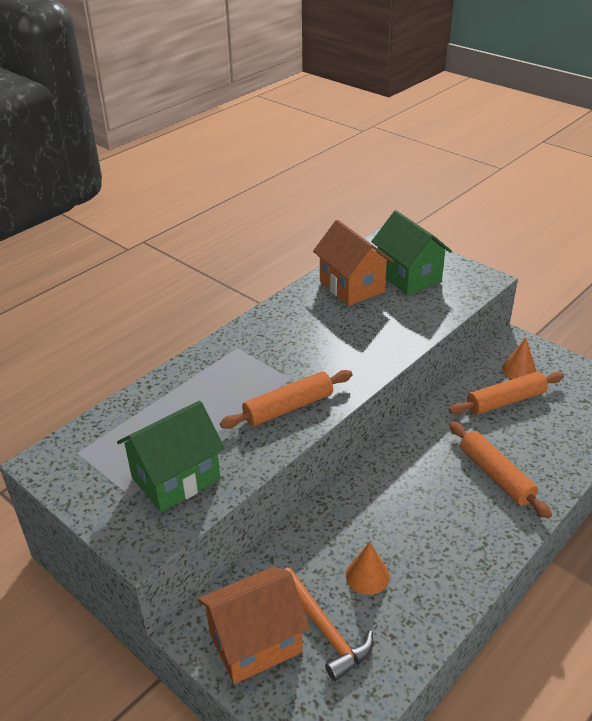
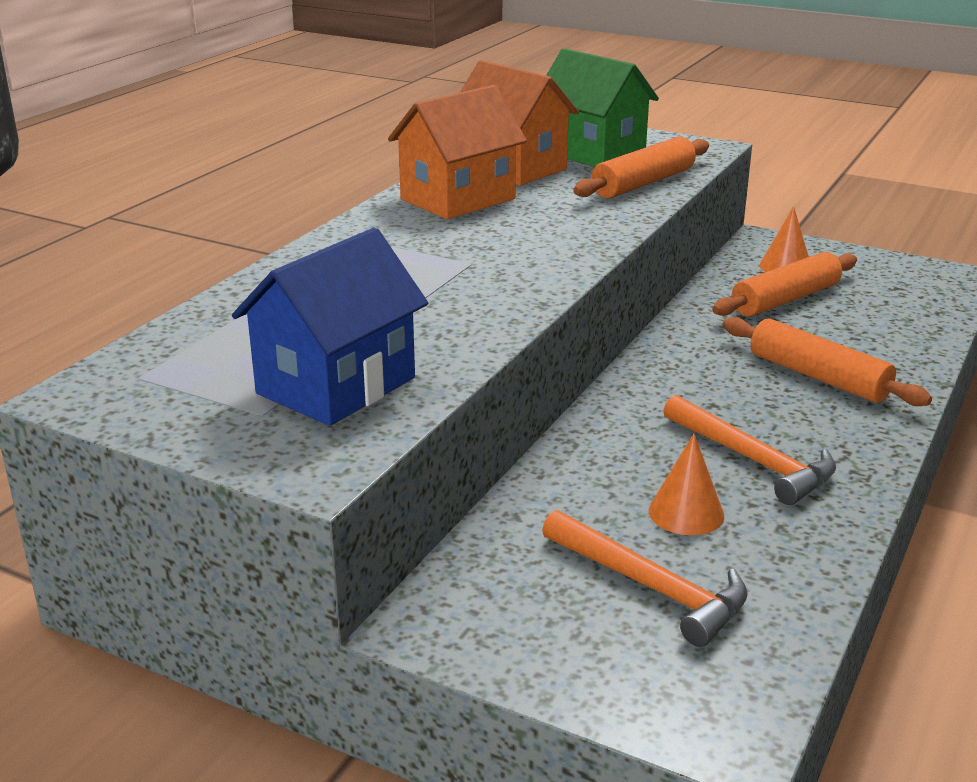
camera: 15 degrees left, 10 degrees down
green house [117,401,225,512] -> blue house [232,228,428,426]
orange house [198,566,310,684] -> orange house moved to [388,85,527,219]
orange rolling pin [220,370,352,429] -> orange rolling pin moved to [573,136,709,199]
none -> orange hammer [663,395,836,505]

